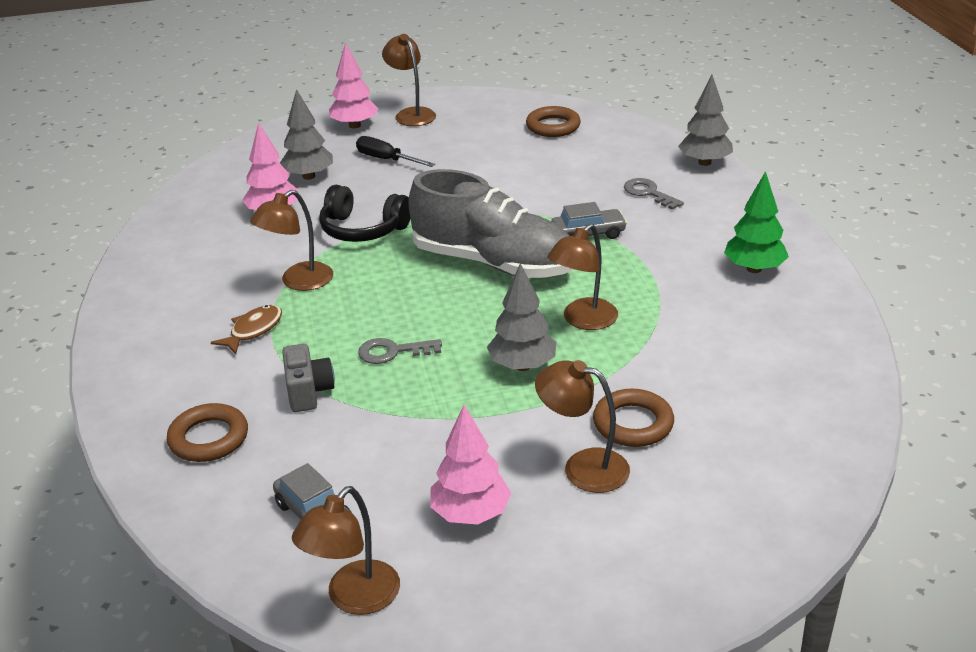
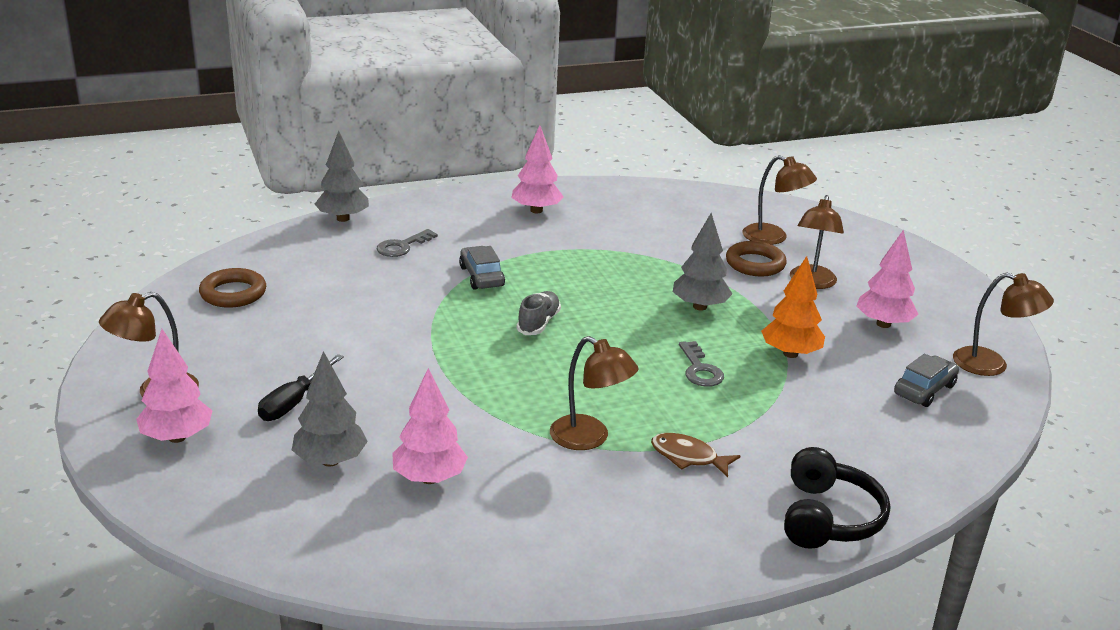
camera: 100 degrees left, 5 degrees down
brown ring [167,403,248,462] -> none
grey camera [282,344,335,412] -> none
black headphones [319,185,410,242] -> black headphones moved to [784,447,890,549]
grey shoe [408,169,574,278] -> grey shoe [517,291,561,335], size x0.42
brown lamp [548,224,618,330] -> brown lamp moved to [742,155,817,245]
green tree [724,171,789,273] -> pink tree [511,125,564,213]
none -> orange tree [761,256,825,358]

